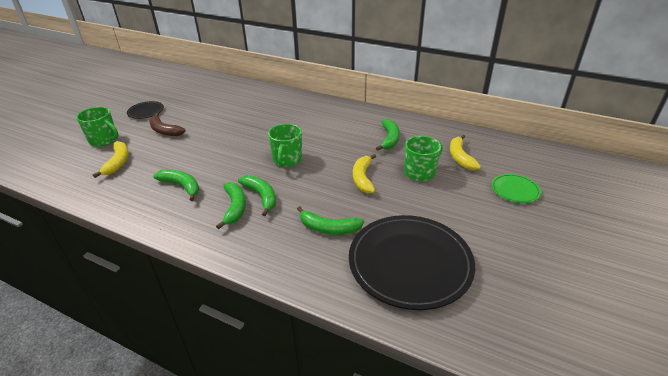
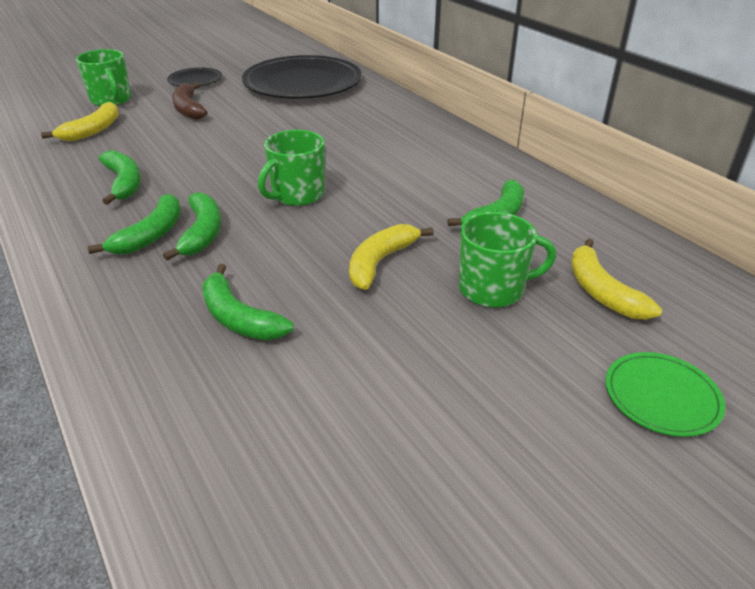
camera: 30 degrees right, 0 degrees up
black plate [349,215,475,310] -> black plate moved to [242,55,362,99]
yellow banana [450,135,481,170] -> yellow banana turned 45 degrees counterclockwise [571,238,662,320]

